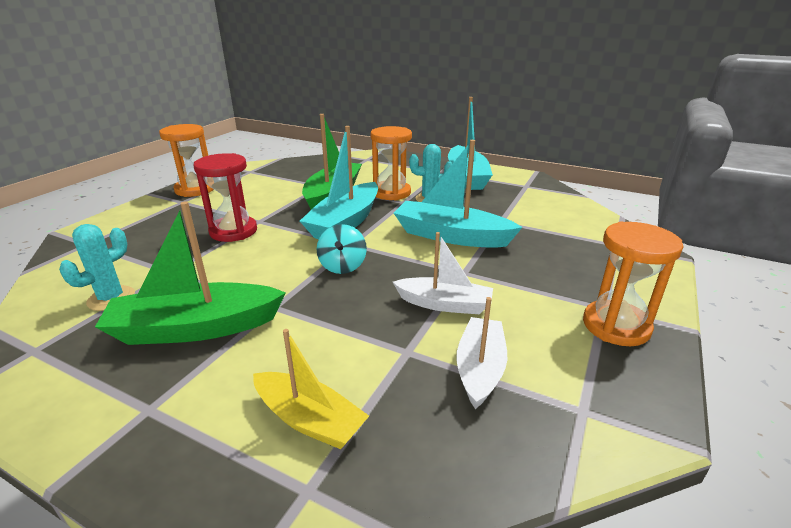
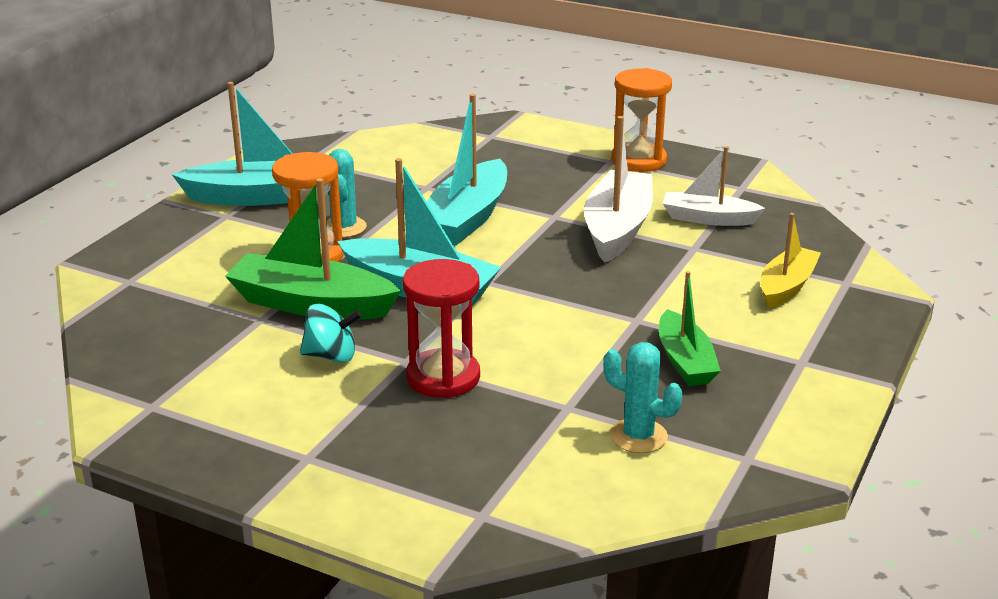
camera: 90 degrees left, 0 degrees up
green boat [95,201,286,345] -> green boat [659,271,721,386], size x0.63
orange hourglass [159,124,214,197] -> none
turquoise spinning top [317,224,367,274] -> turquoise spinning top moved to [300,304,362,363]
white boat [393,232,493,314] -> white boat [584,116,653,262], size x1.58

